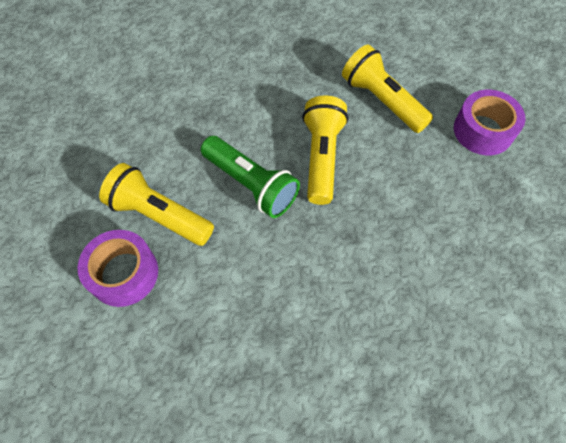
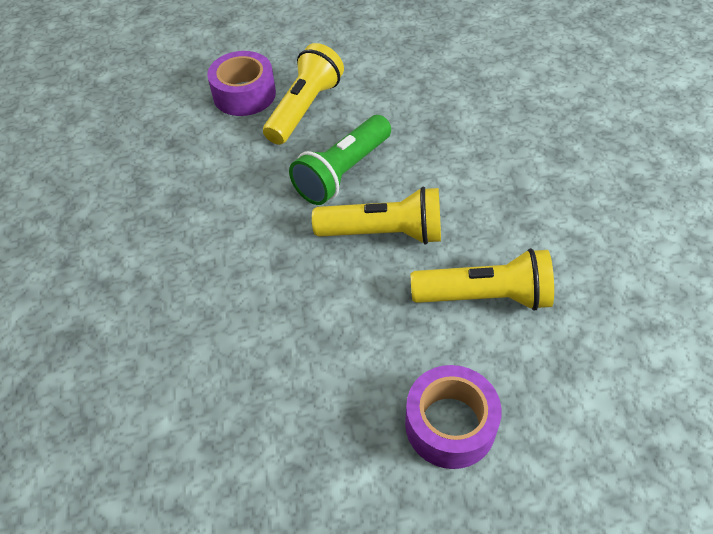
camera: 90 degrees right, 10 degrees down
yellow flashlight [342,45,433,133] -> yellow flashlight turned 45 degrees clockwise [411,248,554,311]

